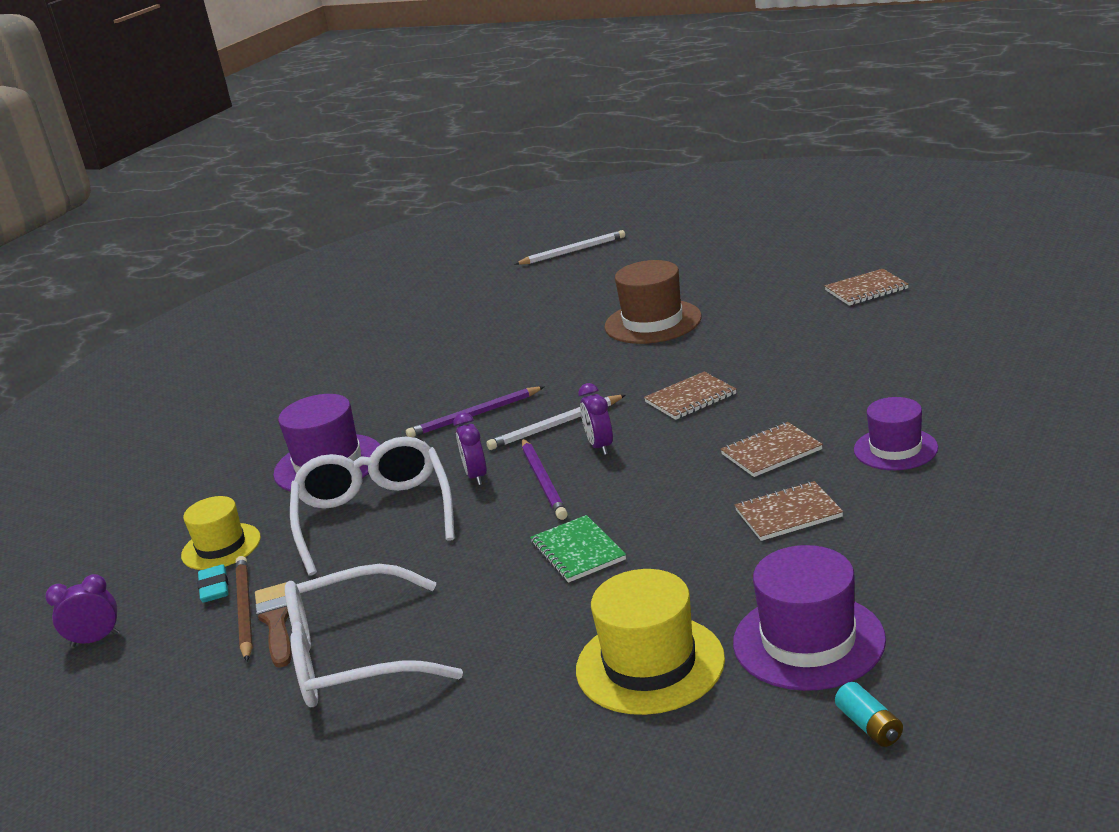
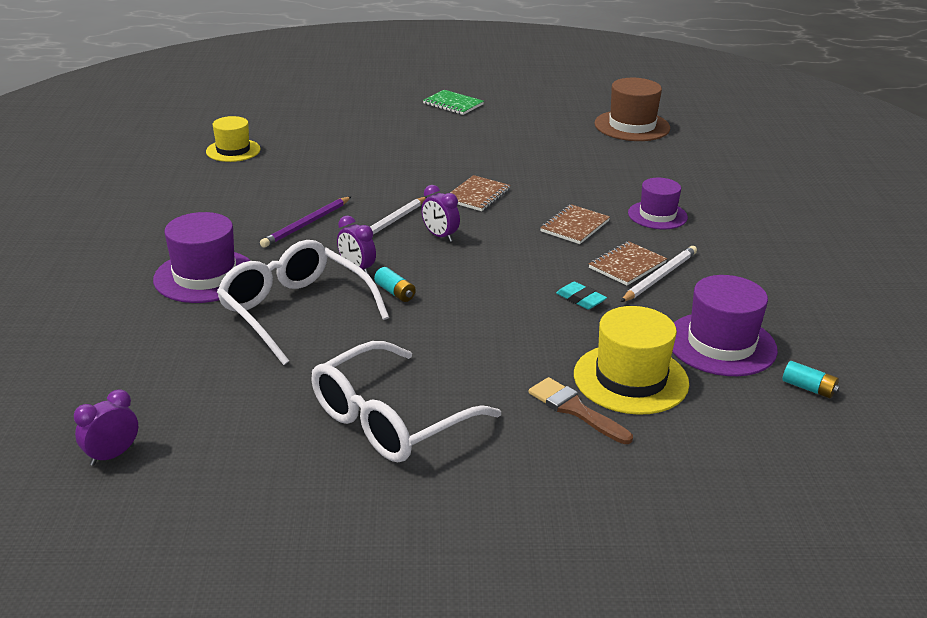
camera: 35 degrees left, 5 degrees up
yellow hat [181,496,261,570] -> yellow hat moved to [206,116,261,162]
turquoise eraser [198,564,229,603] -> turquoise eraser moved to [556,282,607,309]
brown pencil [235,556,253,662] -> none
brown brush [255,582,291,668] -> brown brush moved to [529,377,633,444]
white pencil [515,230,625,265] -> white pencil moved to [621,246,697,302]
purple pencil [522,439,568,520] -> none
green notebook [530,515,626,583] -> green notebook moved to [423,90,484,115]
brown hat [604,260,702,344] -> brown hat moved to [594,78,670,141]
brown notebook [825,269,909,306] -> none
none -> turquoise battery [374,267,416,302]

